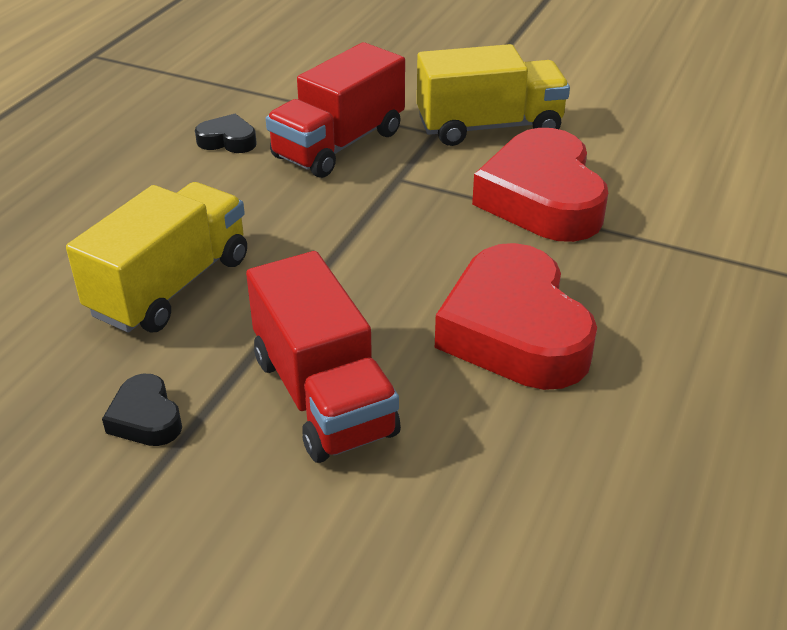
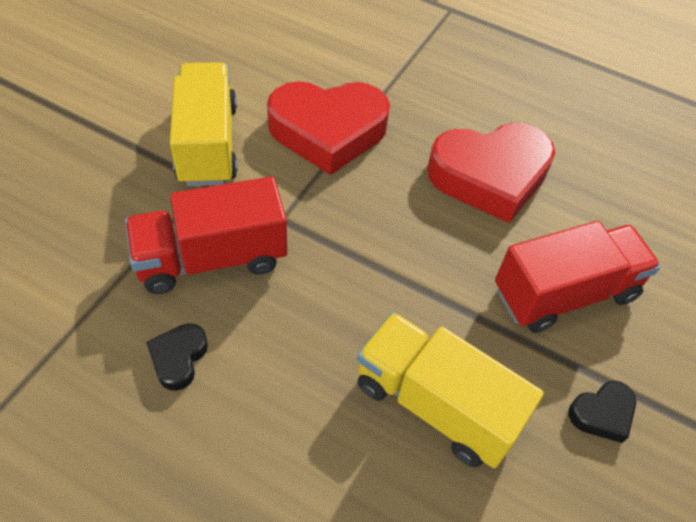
camera: 90 degrees left, 15 degrees up
red truck [266,42,405,178] -> red truck turned 120 degrees clockwise [125,177,287,294]

